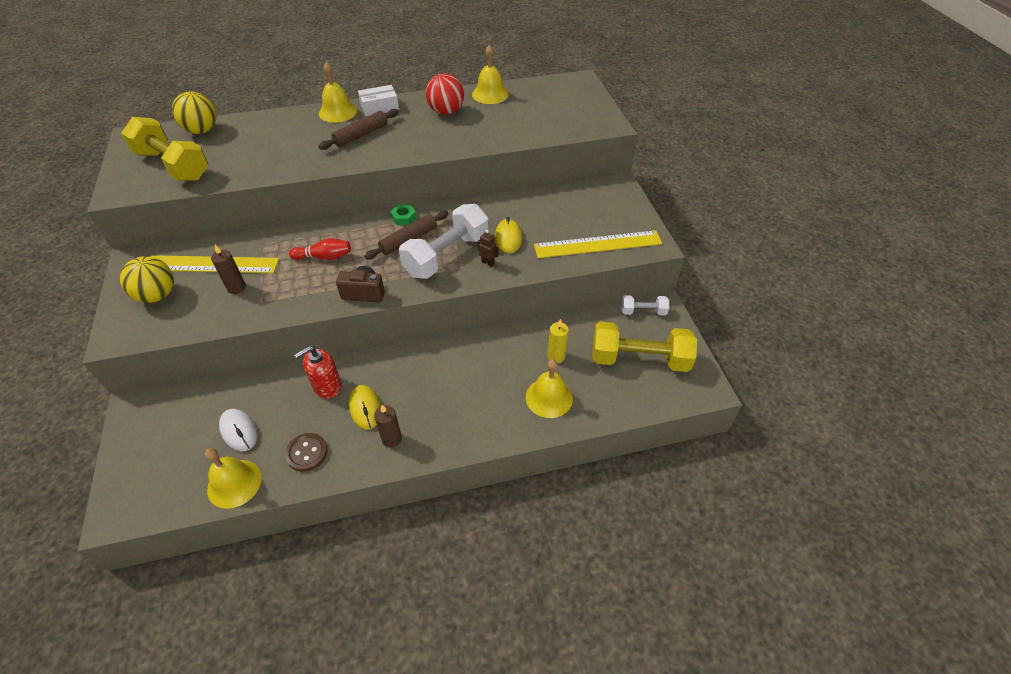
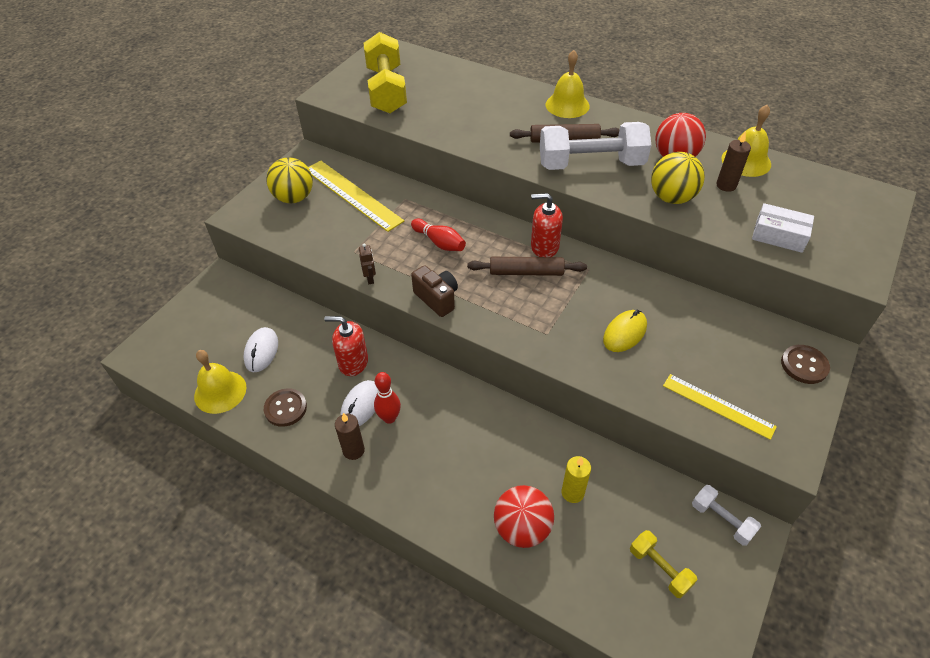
camera: 45 degrees right, 0 degrees up
yellow ball [172,91,217,134] -> yellow ball moved to [651,152,705,204]
brown candle [211,245,246,294] -> brown candle moved to [716,131,751,192]
yellow mouse [349,385,381,430] -> white mouse [340,380,378,426]
white box [358,85,399,116] -> white box moved to [752,203,814,253]
green nut [390,204,417,225] -> red soap dispenser [531,193,563,257]
white dumbbell [399,204,489,279] -> white dumbbell moved to [540,122,651,170]
brown robot [478,230,499,266] -> brown robot moved to [359,243,376,284]
yellow bell [526,359,573,418] -> red ball [494,485,554,548]
yellow ruler [534,230,662,258] -> yellow ruler [663,374,777,440], size x0.64
yellow dumbbell [592,322,697,372] -> yellow dumbbell [630,530,697,598], size x0.50
none -> red bowling pin [374,372,401,424]
none -> brown button [781,345,830,384]

